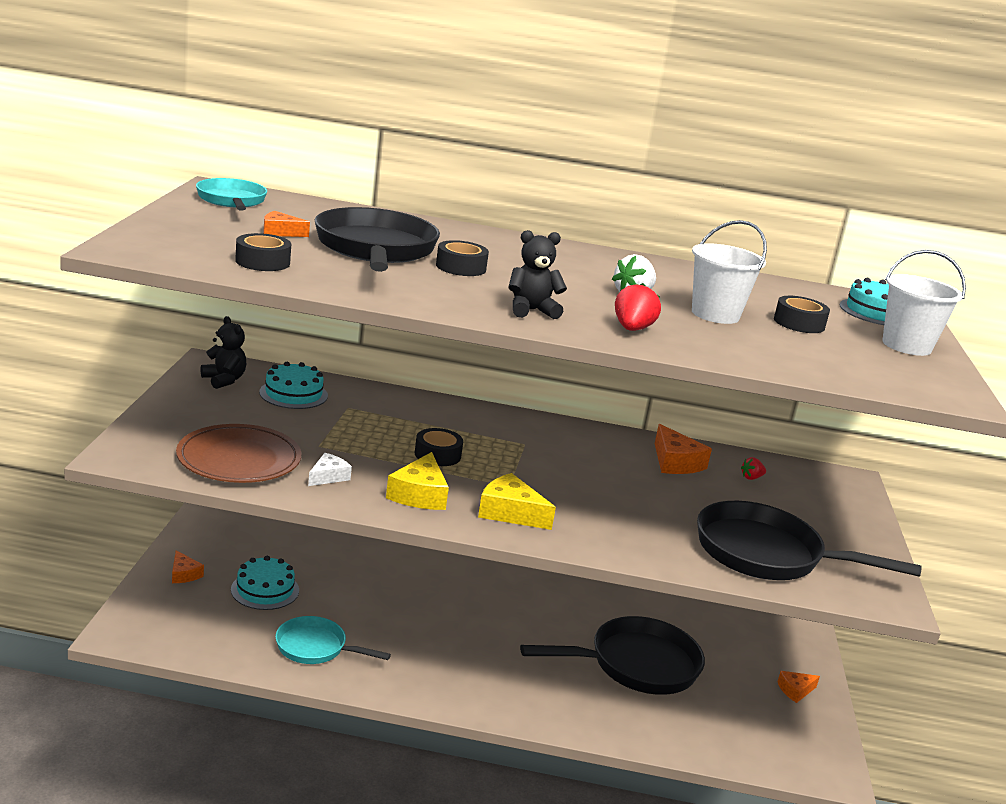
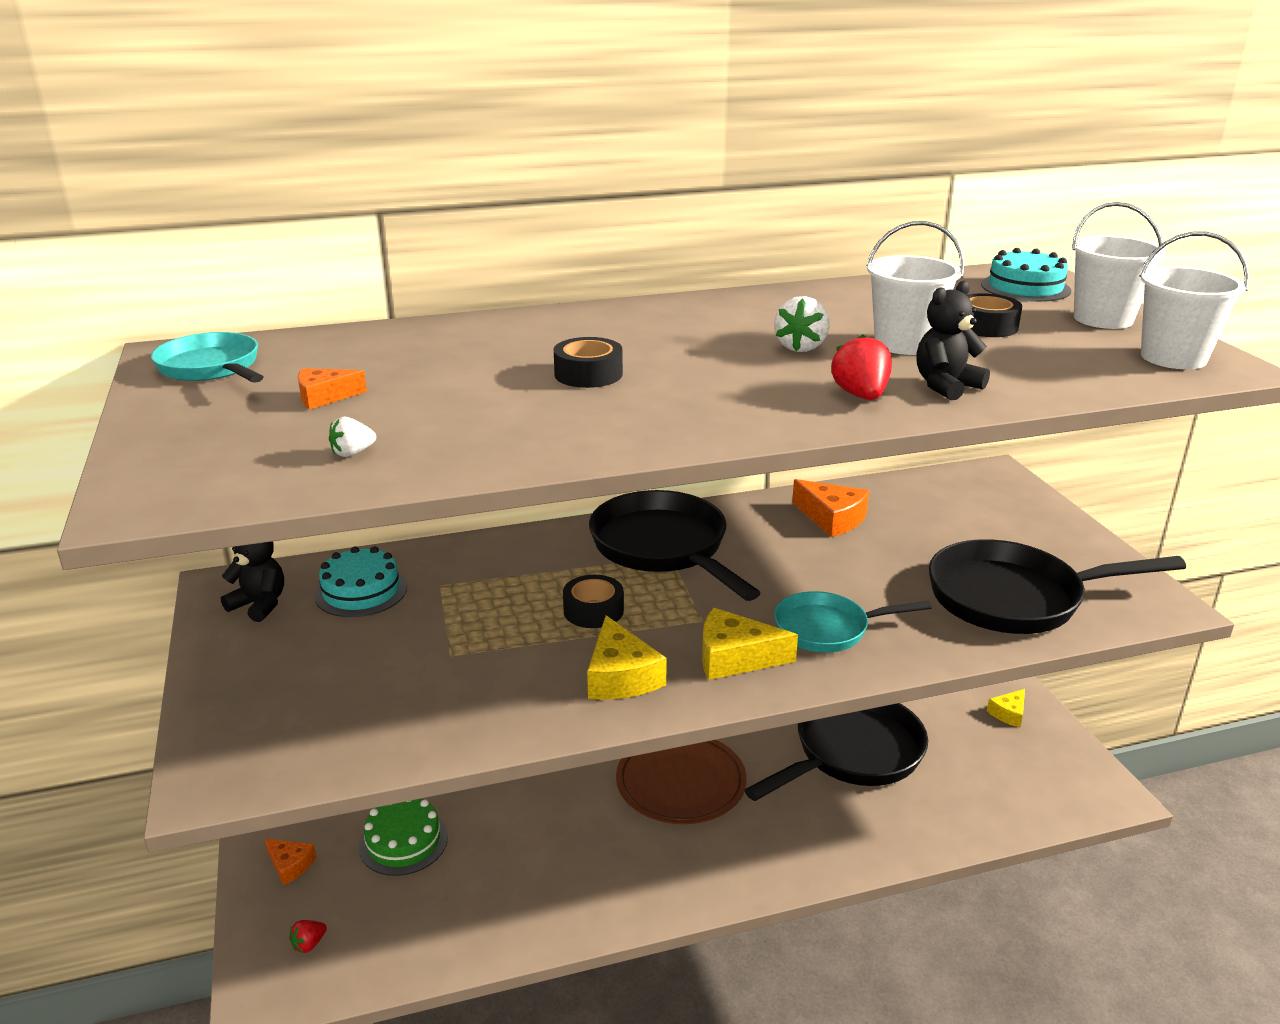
camera: 20 degrees left, 5 degrees up
brown plate [176,424,301,483] -> brown plate moved to [616,740,747,824]
turquoise cake [231,556,299,610] -> green cake [359,799,448,876]
black tape [235,233,291,271] -> white strawberry [329,417,376,457]
turquoise pan [275,616,391,664] -> turquoise pan moved to [774,591,932,653]
white cheese [308,453,352,486] -> none
black pan [315,207,440,272] -> black pan moved to [589,490,760,601]
black teddy bear [508,230,567,319] -> black teddy bear moved to [917,281,990,401]
red strawberry [741,457,766,480] -> red strawberry moved to [289,920,327,953]
orange cheese [777,671,820,703] -> yellow cheese [987,689,1025,727]
none -> white bucket [1139,231,1249,369]

